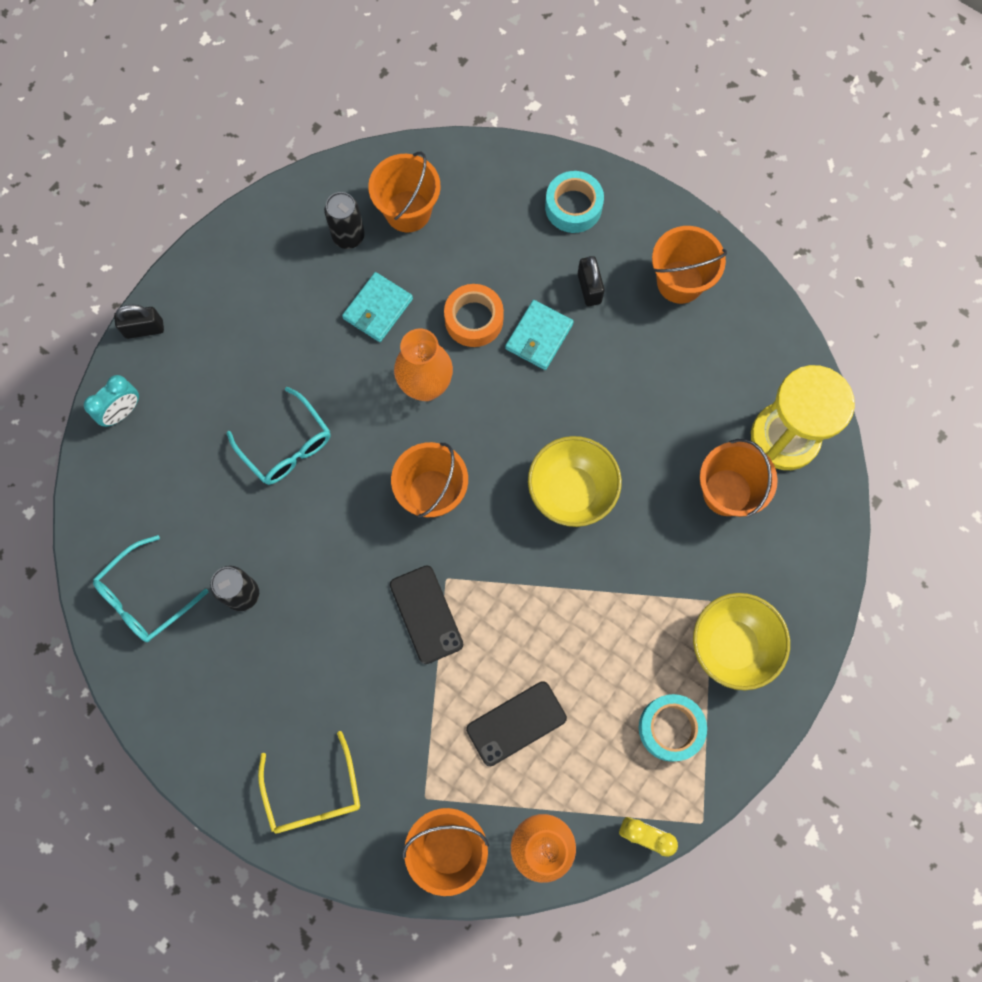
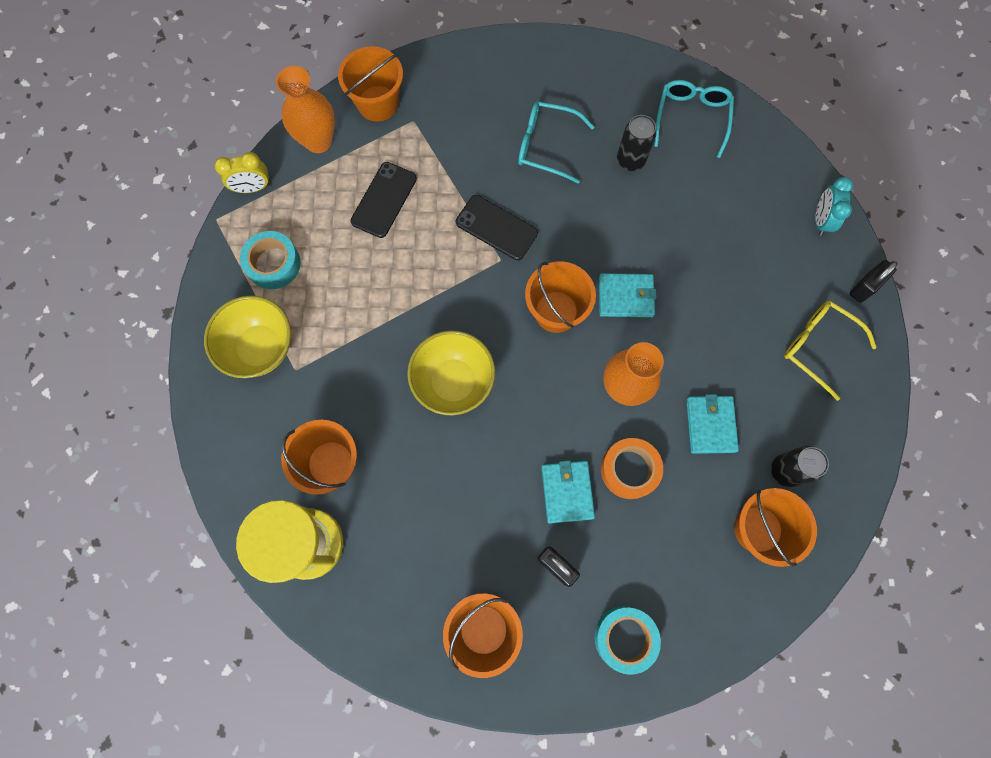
camera: 145 degrees right, 0 degrees up
turquoise glasses [227,387,331,485] -> turquoise glasses moved to [518,101,594,183]
yellow glasses [258,731,360,833] -> yellow glasses moved to [784,301,877,401]
none -> turquoise wallet [599,273,656,317]

